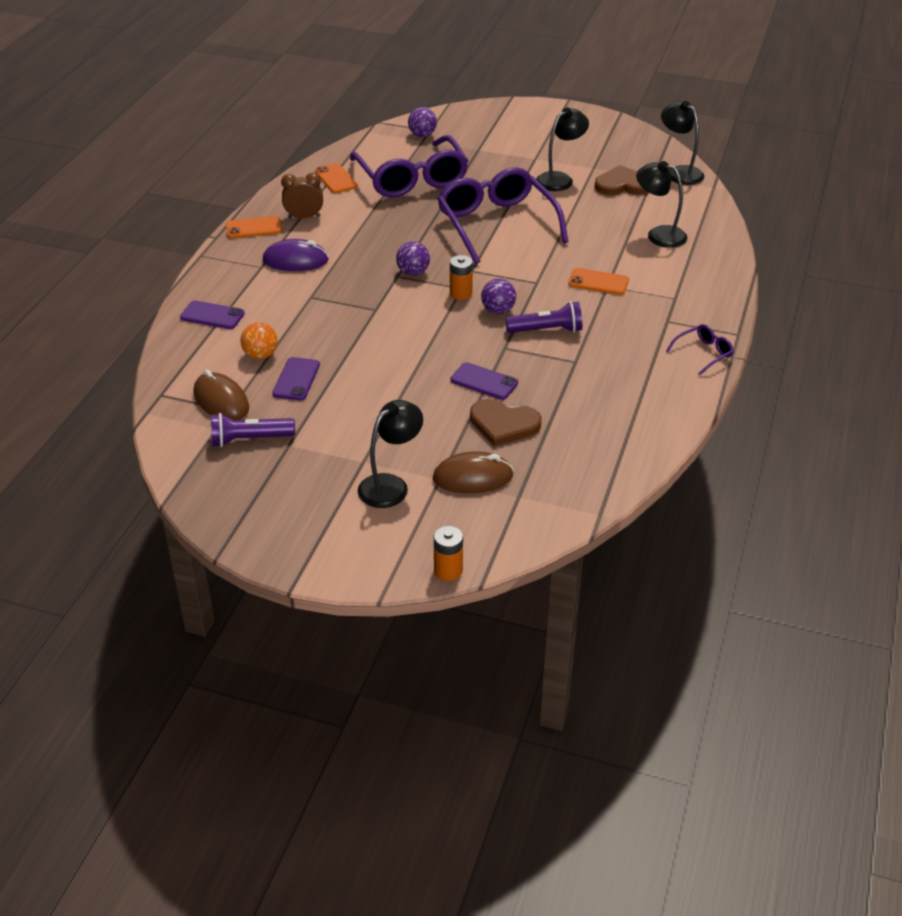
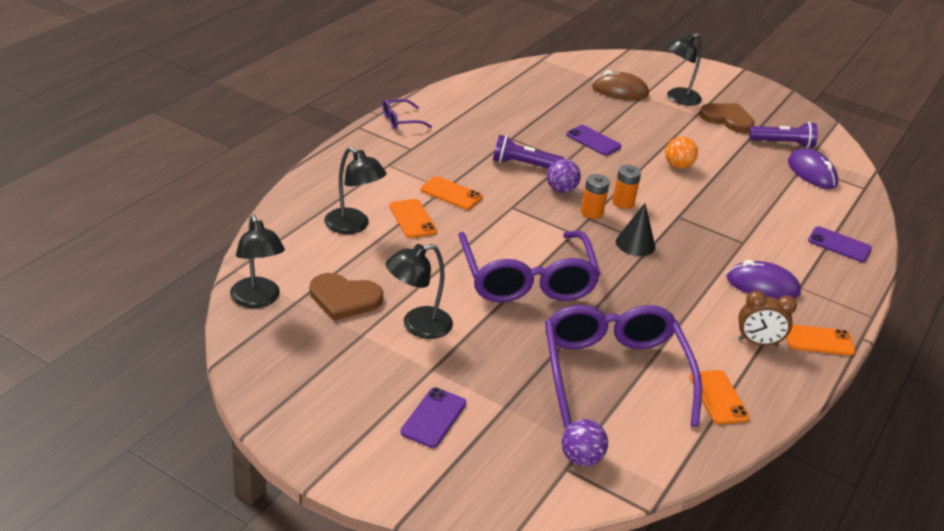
camera: 170 degrees left, 5 degrees down
brown mouse [193,370,249,420] -> purple mouse [788,148,838,189]
orange ball [240,322,278,359] -> orange ball moved to [665,136,698,169]
purple phone [272,357,320,400] -> purple phone moved to [400,387,466,448]
purple ball [396,241,430,276] -> black cone [616,203,655,256]
orange battery [434,526,463,581] -> orange battery moved to [612,165,641,209]
brown heart [470,399,542,446] -> brown heart moved to [699,103,755,133]
none -> orange phone [389,199,437,238]

